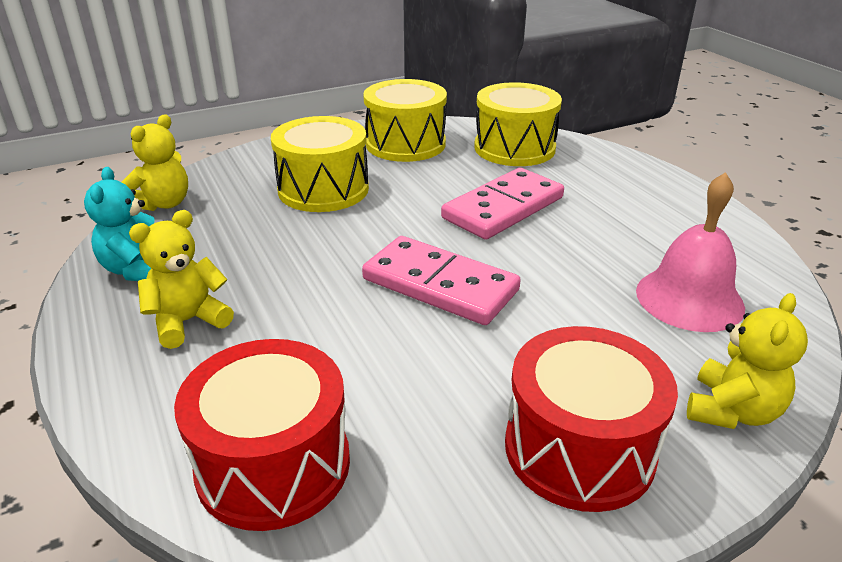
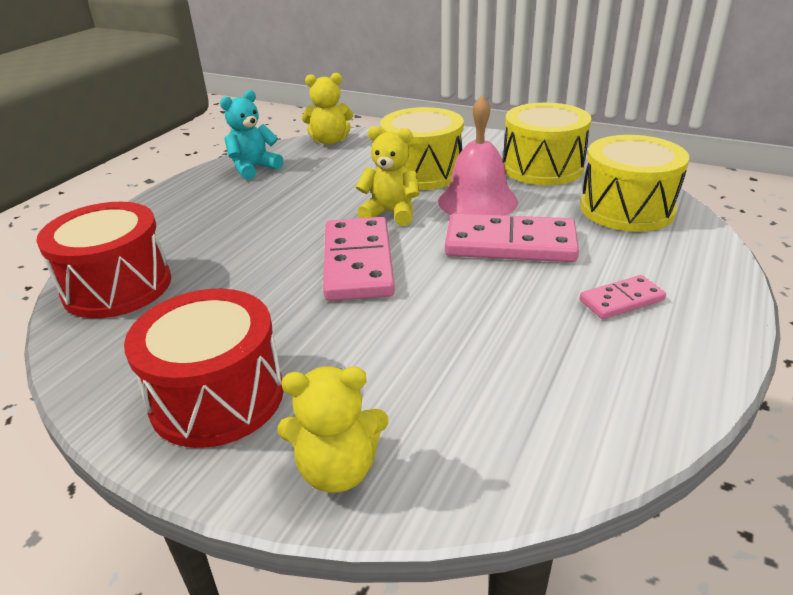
camera: 55 degrees right, 0 degrees up
yellow teddy bear [129,210,234,349] -> yellow teddy bear moved to [356,126,420,226]
pink bell [636,172,745,332] -> pink bell moved to [438,95,518,215]
none -> pink domino [580,275,666,319]

